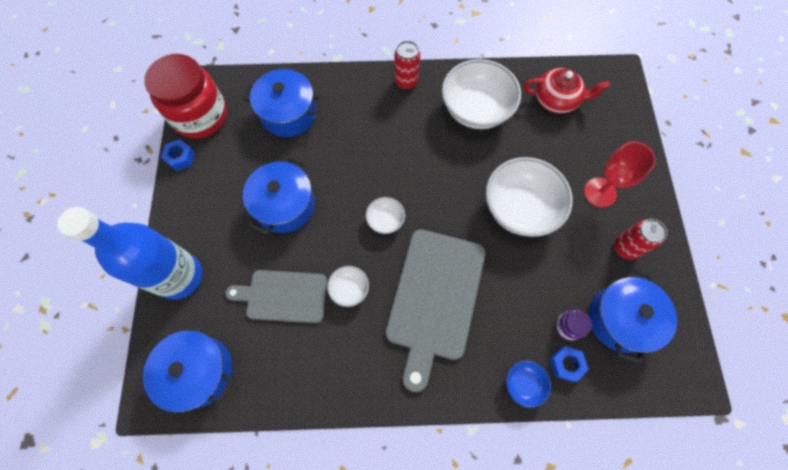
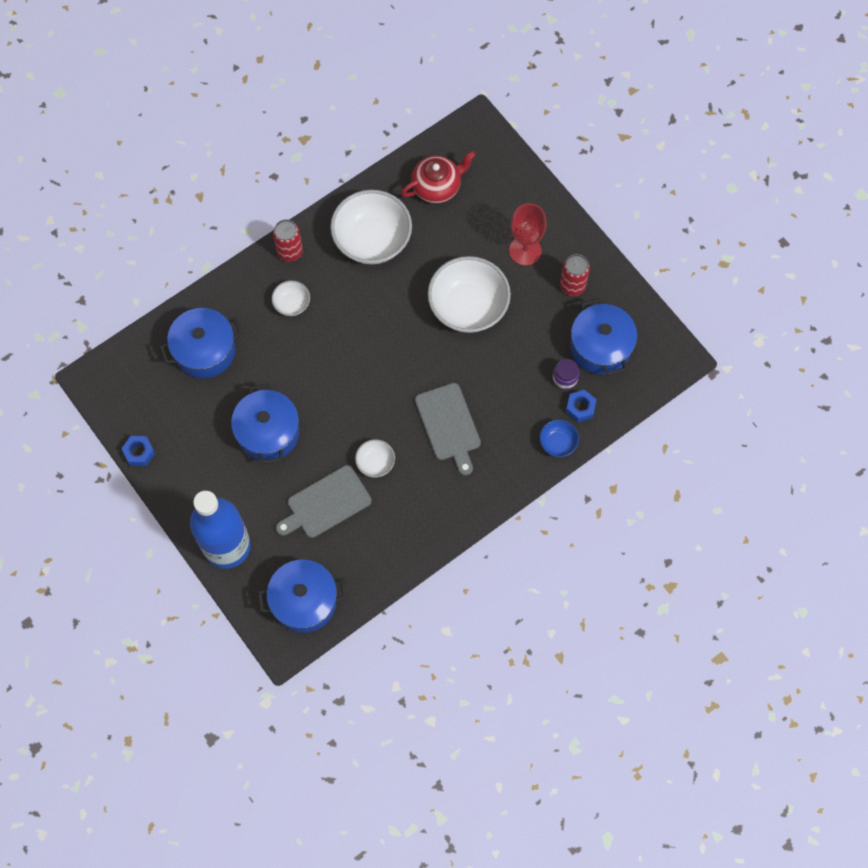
camera: 35 degrees left, 0 degrees up
red jar [144,54,227,138] -> none
white bowl [366,197,405,234] -> white bowl moved to [272,281,310,316]
grey cutting board [385,229,485,392] -> grey cutting board [415,383,481,476], size x0.63

